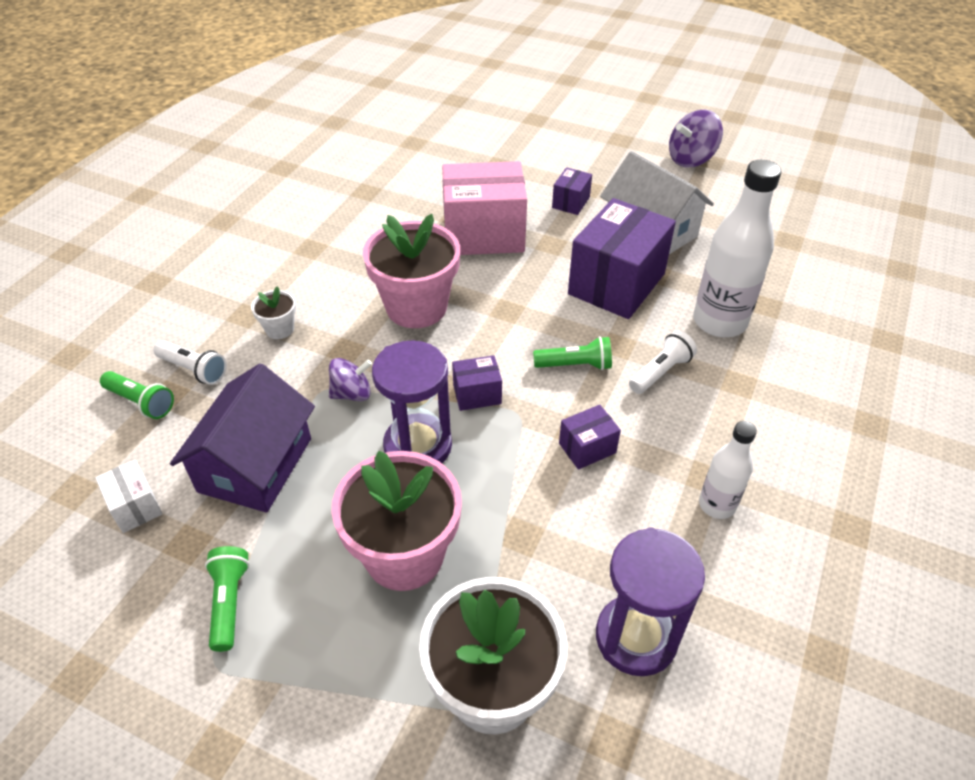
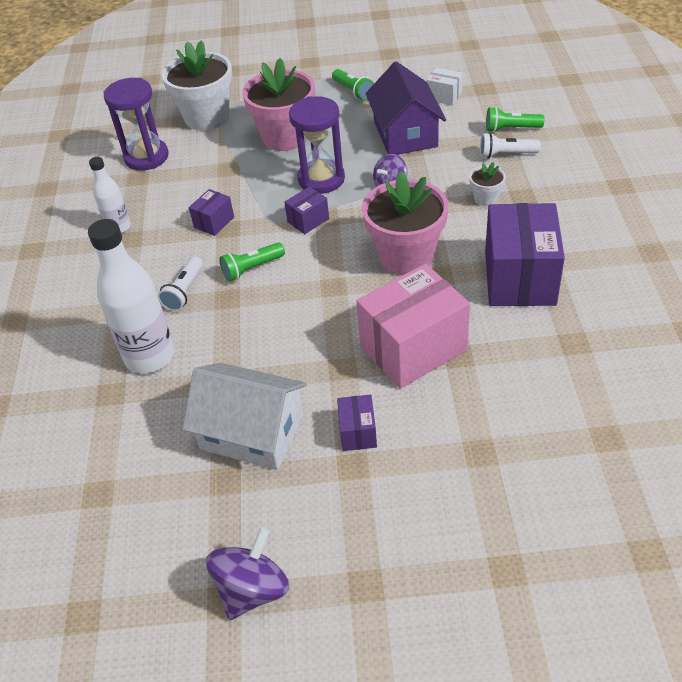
camera: 155 degrees right, 0 degrees up
purple box [568,198,676,319] -> purple box moved to [485,203,565,306]

